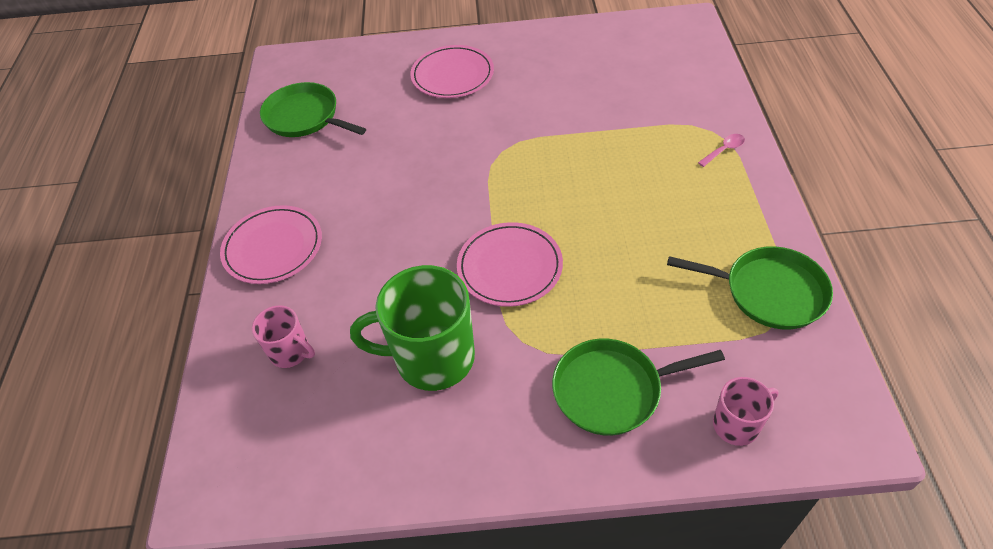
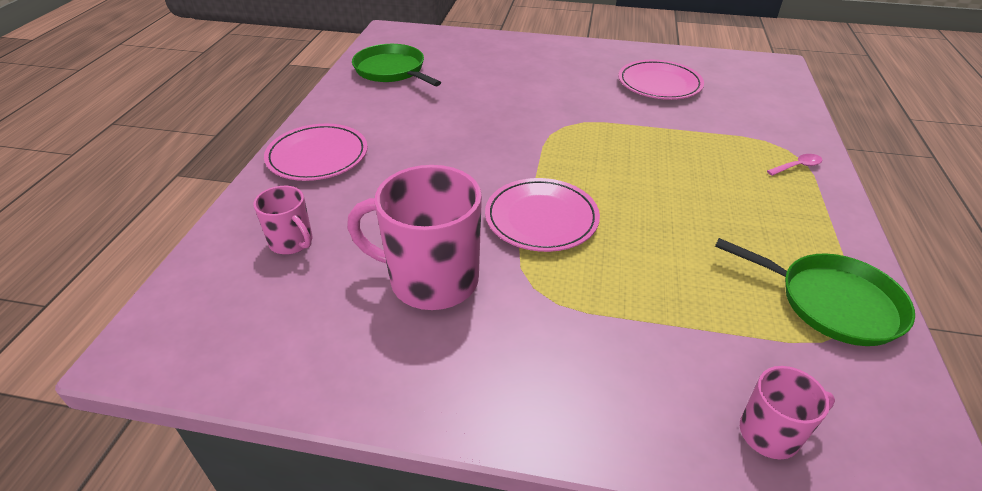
camera: 10 degrees right, 10 degrees down
green mug [350,265,475,391] -> pink mug [347,165,482,310]
pink plate [410,45,494,98] -> pink plate moved to [618,60,704,100]
green pan [552,339,725,435] -> none

